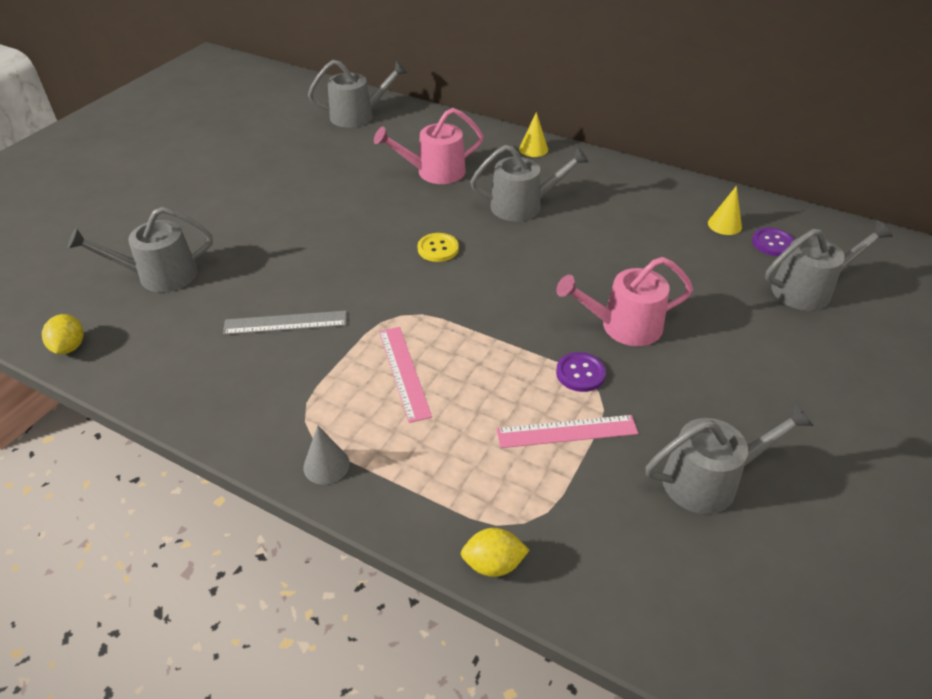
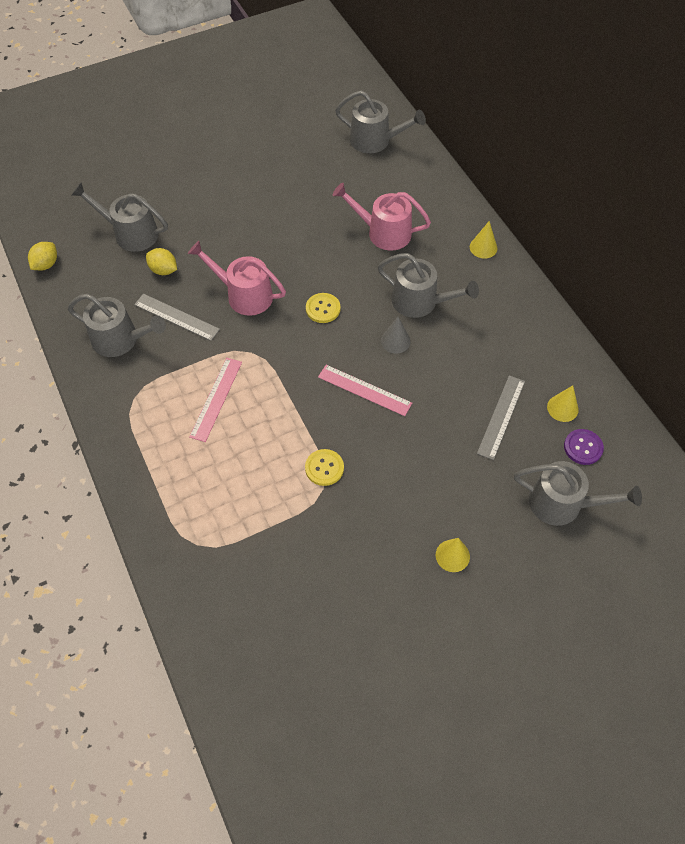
camera: 35 degrees right, 15 degrees up
grey cone [303,426,350,485] -> grey cone moved to [381,317,411,353]
yellow lemon [461,528,530,577] -> yellow lemon moved to [146,248,177,275]
pink ruler [497,415,638,448] -> pink ruler moved to [318,365,412,416]
purple button [556,352,606,392] -> yellow button [305,449,344,486]
pink watering can [557,257,693,346] -> pink watering can moved to [188,241,286,316]
grey watering can [646,403,814,514] -> grey watering can moved to [68,294,166,357]
none -> yellow cone [436,538,470,572]
none -> grey ruler [477,375,525,460]

